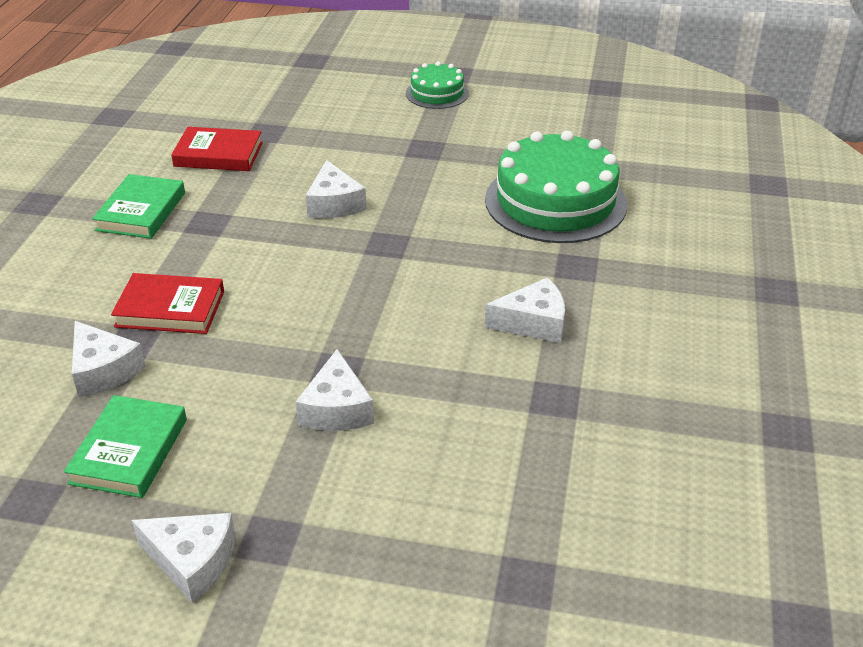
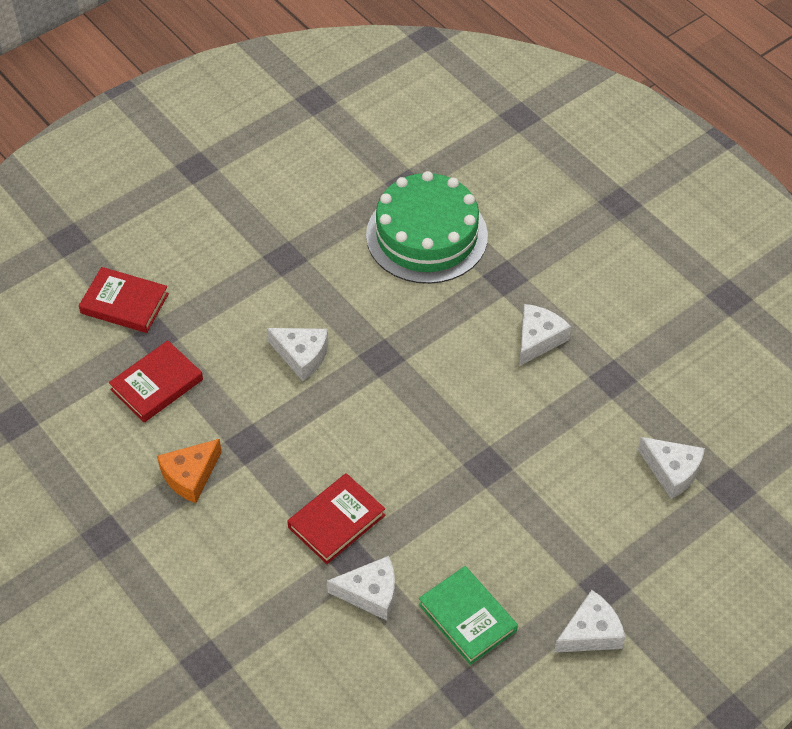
camera: 50 degrees left, 15 degrees up
green book [92,174,185,239] -> orange cheese [157,439,222,503]
white cheese [296,349,374,431] -> white cheese moved to [638,437,705,499]
green cake [406,62,469,109] -> none
none -> red book [79,267,169,333]

